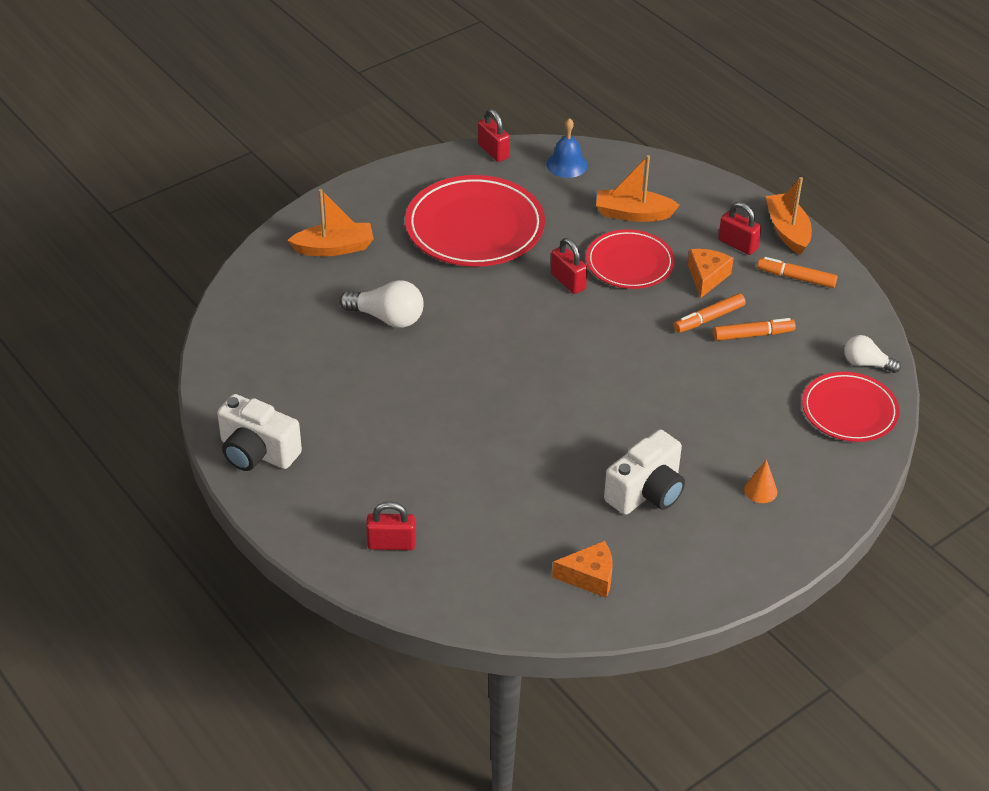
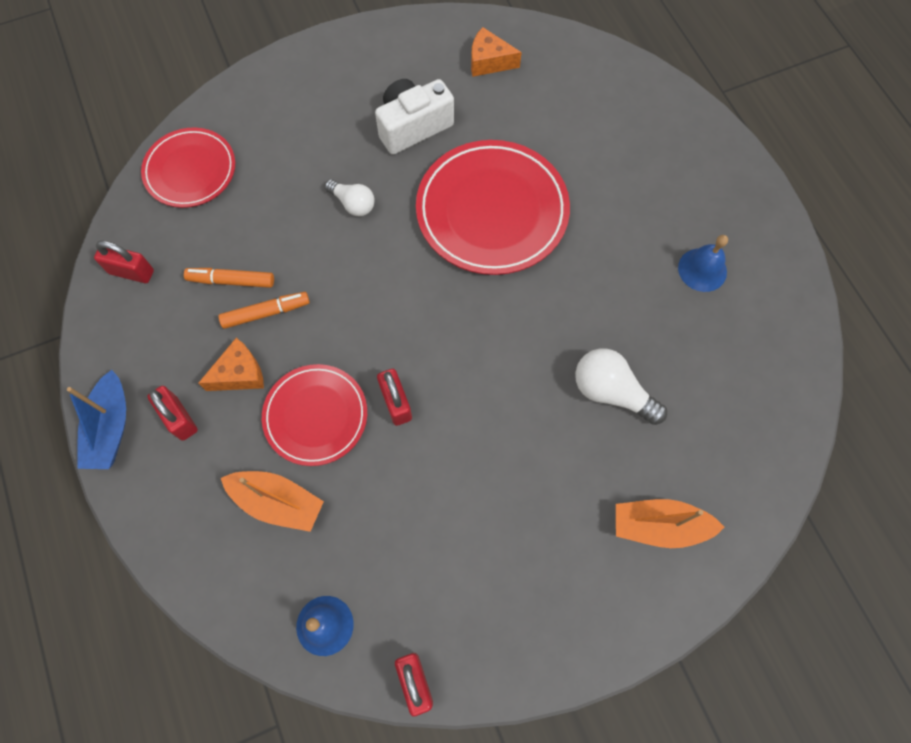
camera: 165 degrees left, 25 degrees up
white camera [217,394,302,471] -> none
red padlock [366,502,416,550] -> red padlock moved to [94,240,154,283]
red plate [405,175,545,267] -> red plate moved to [416,140,570,275]
orange cheese [688,249,734,298] -> orange cheese turned 150 degrees counterclockwise [198,338,264,391]
orange cone [744,459,777,503] -> none
orange marker [757,257,837,288] -> none
orange boat [765,177,812,255] -> blue boat [67,370,126,469]
white light bulb [844,335,901,373] -> white light bulb moved to [325,179,374,216]
none -> blue bell [678,235,728,292]

